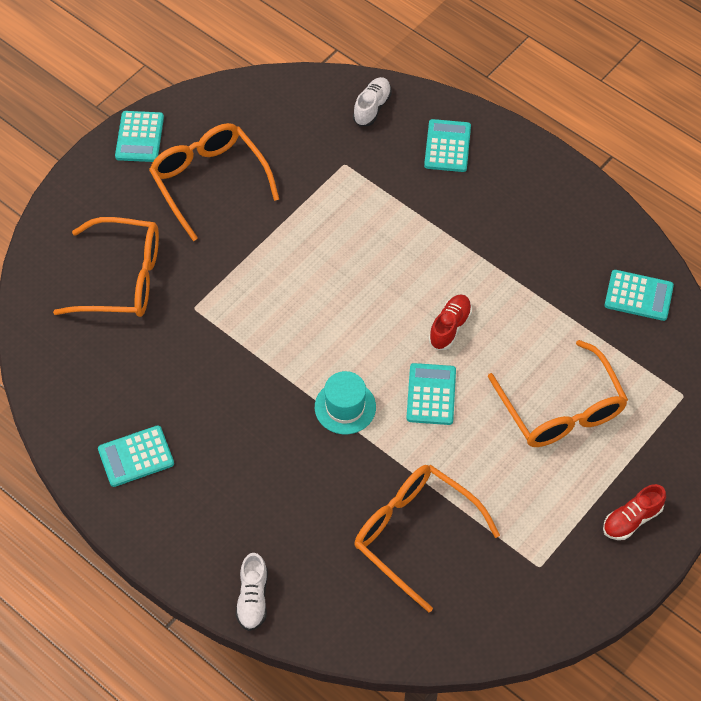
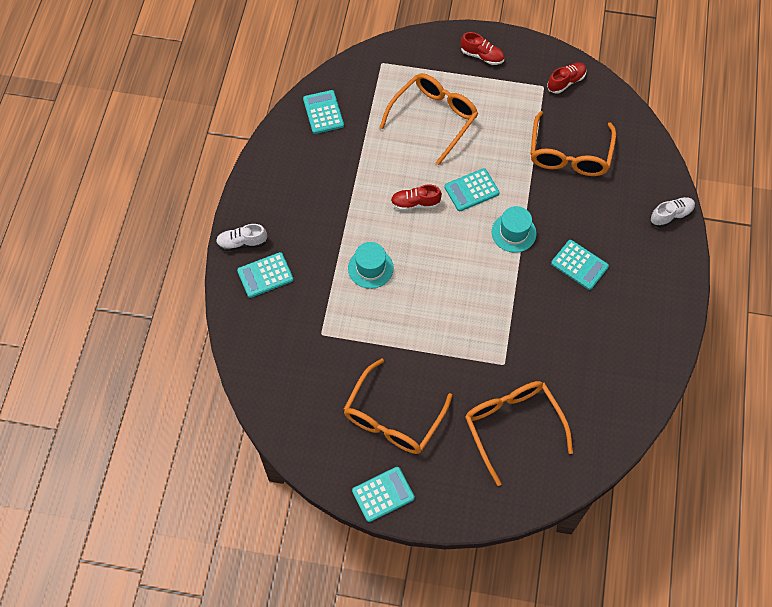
camera: 120 degrees left, 5 degrees up
turquoise calculator [98,425,174,487] -> turquoise calculator moved to [551,240,609,290]
white shoe [353,77,392,126] -> white shoe moved to [216,224,267,251]
none -> turquoise hat [348,242,394,289]
none -> red shoe [547,62,587,94]

